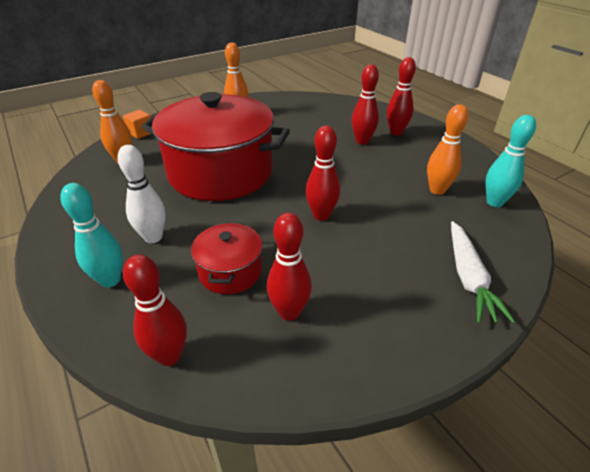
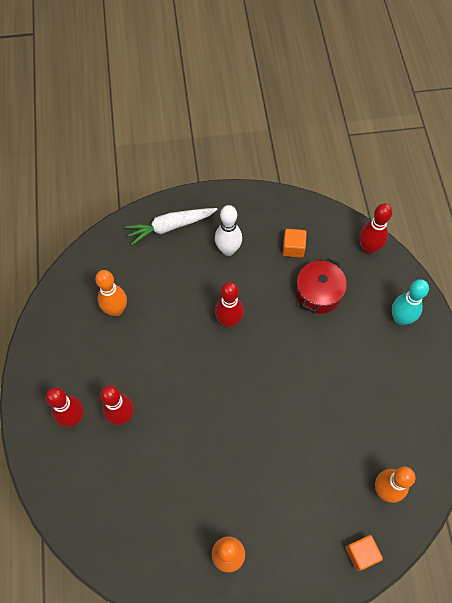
camera: 155 degrees left, 25 degrees up
white bowling pin [117,145,166,243] -> white bowling pin moved to [215,205,242,256]
red pot [141,92,290,201] -> none
red bowling pin [267,213,312,321] -> orange cube [283,229,307,258]
white carrot [451,221,515,323] -> white carrot turned 135 degrees counterclockwise [125,208,218,245]
turquoise bowling pin [485,115,536,207] -> none

